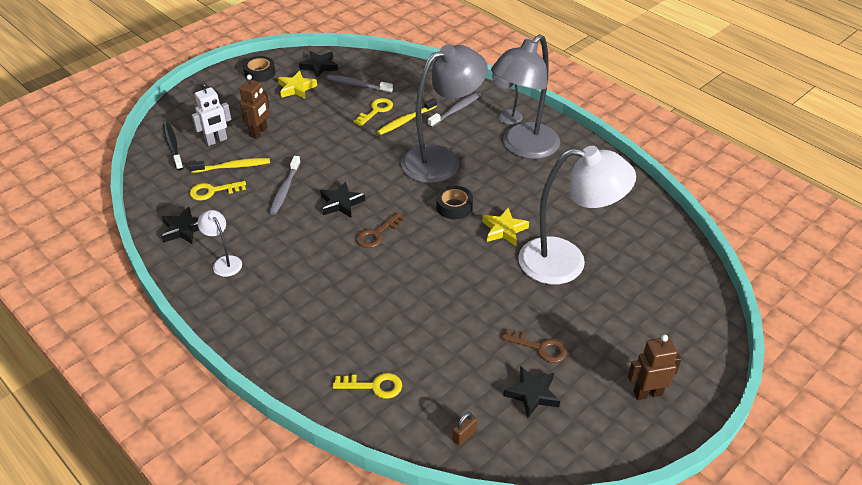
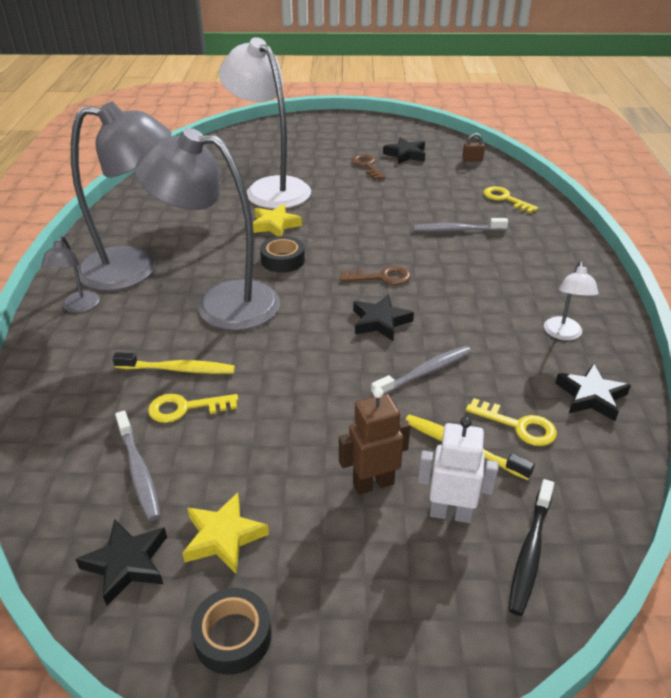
camera: 135 degrees left, 5 degrees down
grey toothbrush [428,92,481,127] -> grey toothbrush moved to [413,218,508,232]
brown robot [628,335,681,400] -> none

